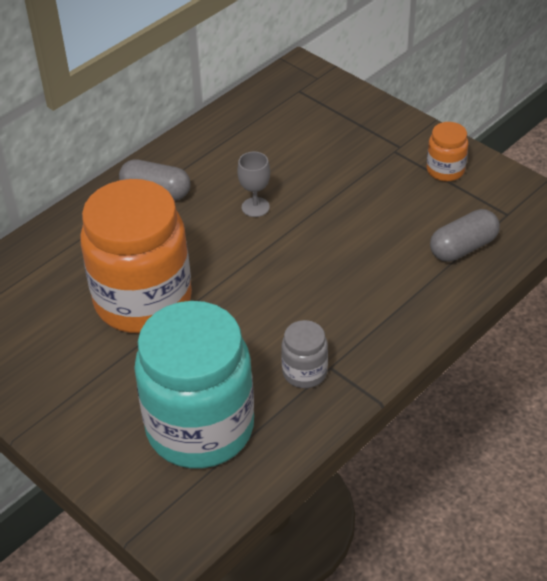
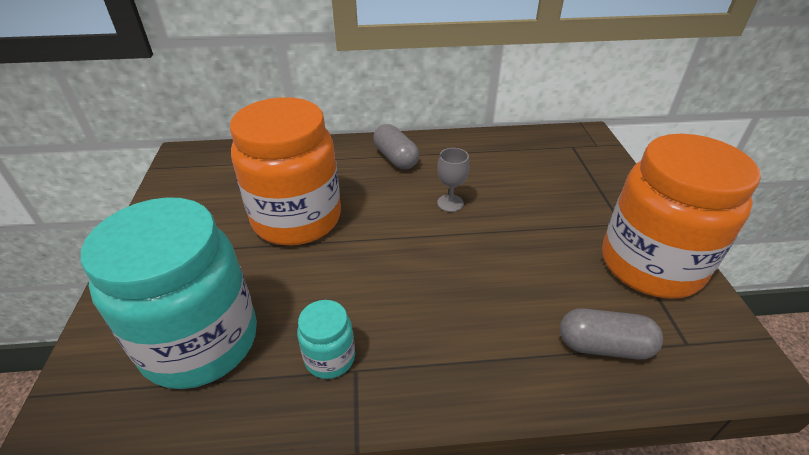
camera: 40 degrees right, 5 degrees down
grey jar [281,320,328,388] -> turquoise jar [297,300,355,379]
orange jar [427,122,468,181] -> orange jar [602,134,761,299], size x2.32

